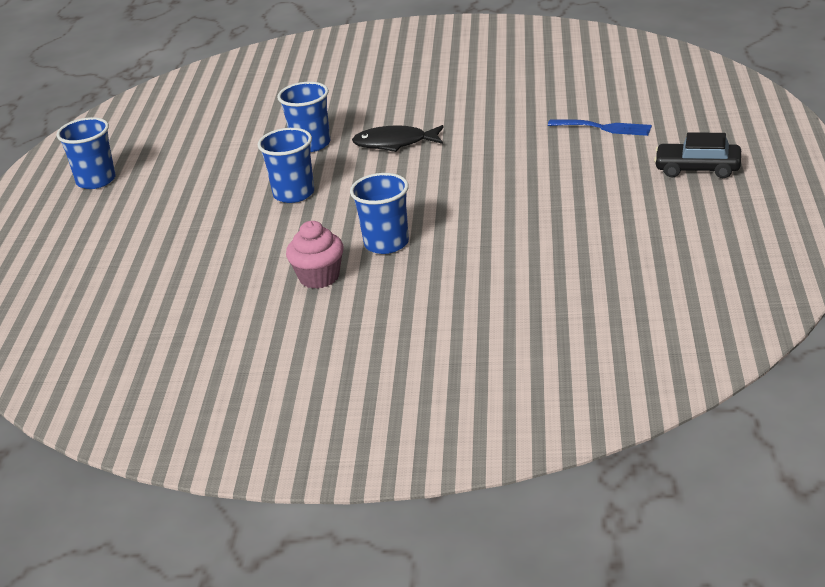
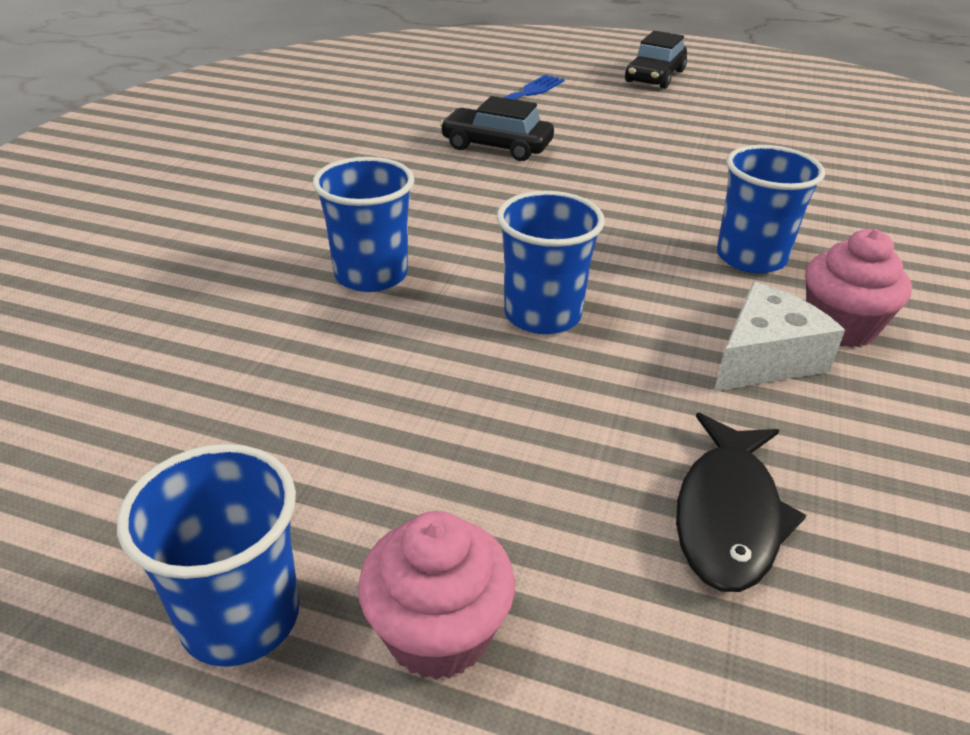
camera: 80 degrees left, 5 degrees up
black fish [352,125,444,152] -> black fish moved to [676,413,807,592]
none -> pink cupcake [358,511,515,680]
none -> black car [440,96,554,161]
none -> white cheese [714,282,845,392]

